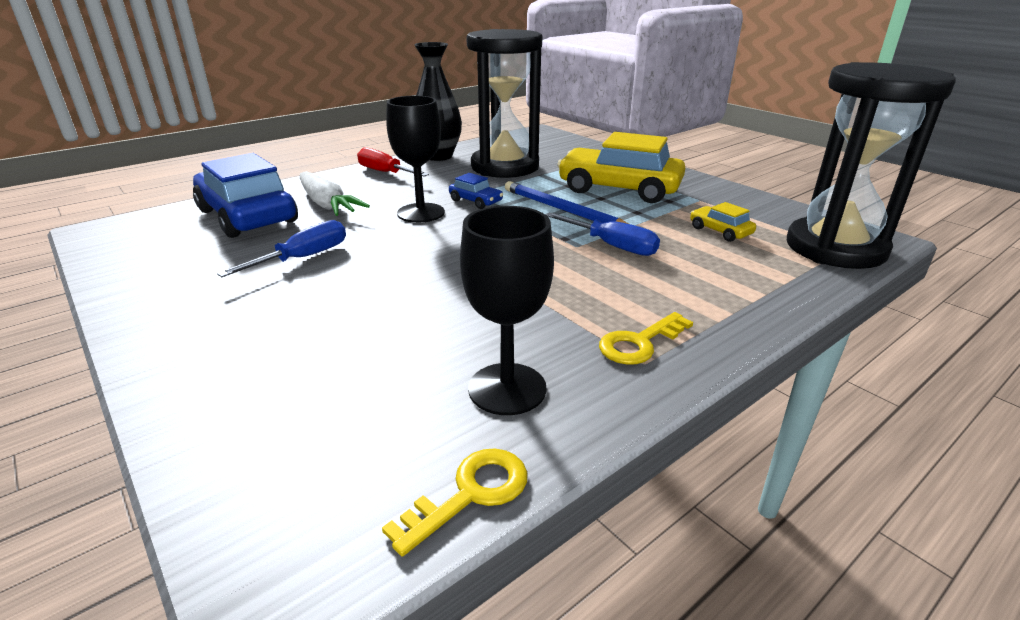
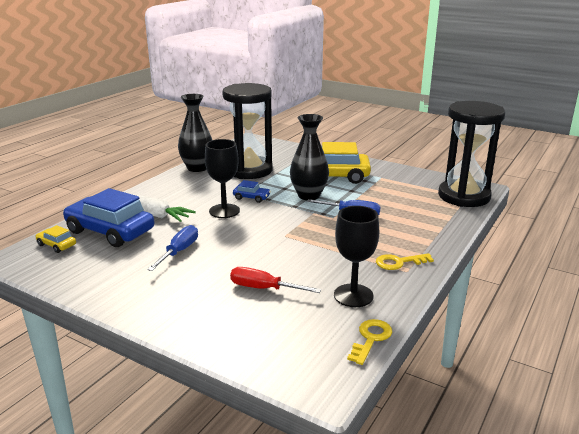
camera: 20 degrees left, 5 degrees down
red screwdriver [357,147,429,177] -> red screwdriver moved to [230,267,321,293]
blue pencil [505,181,629,224] -> black vase [290,114,329,200]
yellow key [599,312,693,365] -> yellow key turned 45 degrees clockwise [376,253,434,270]
yellow car [690,202,756,242] -> yellow car moved to [36,225,76,253]

